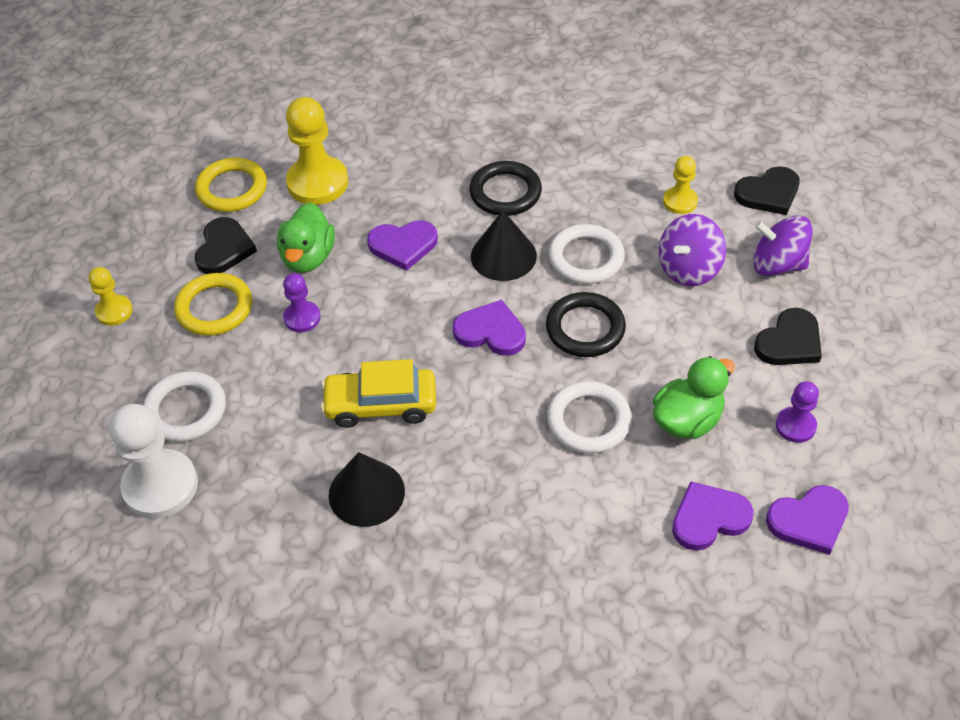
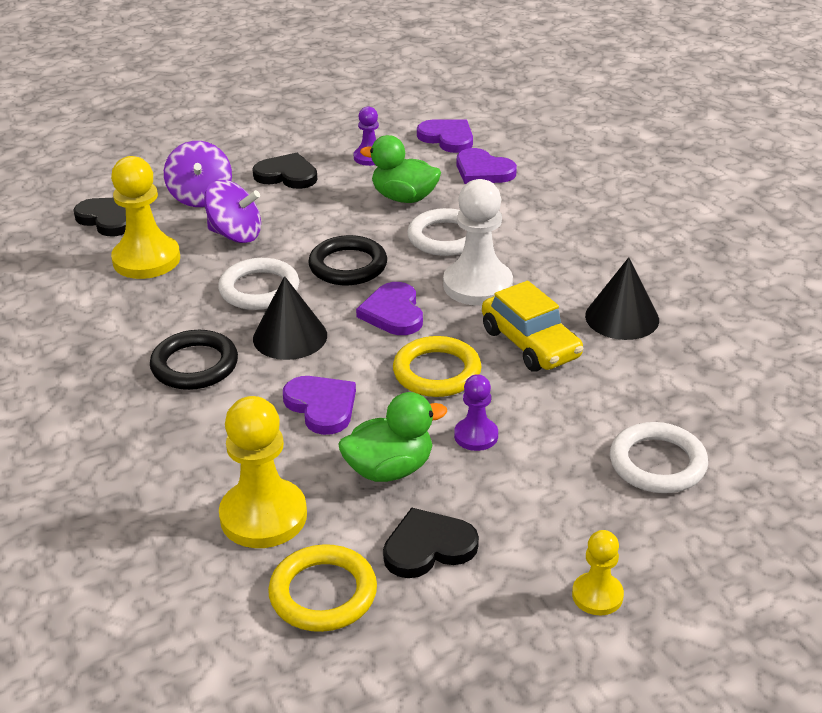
camera: 120 degrees left, 15 degrees down
white pawn [109,404,198,519] -> white pawn moved to [443,179,513,306]
yellow ring [174,273,252,336] -> yellow ring moved to [393,336,482,397]
yellow pawn [663,156,698,214] -> yellow pawn [111,156,180,279], size x1.84

